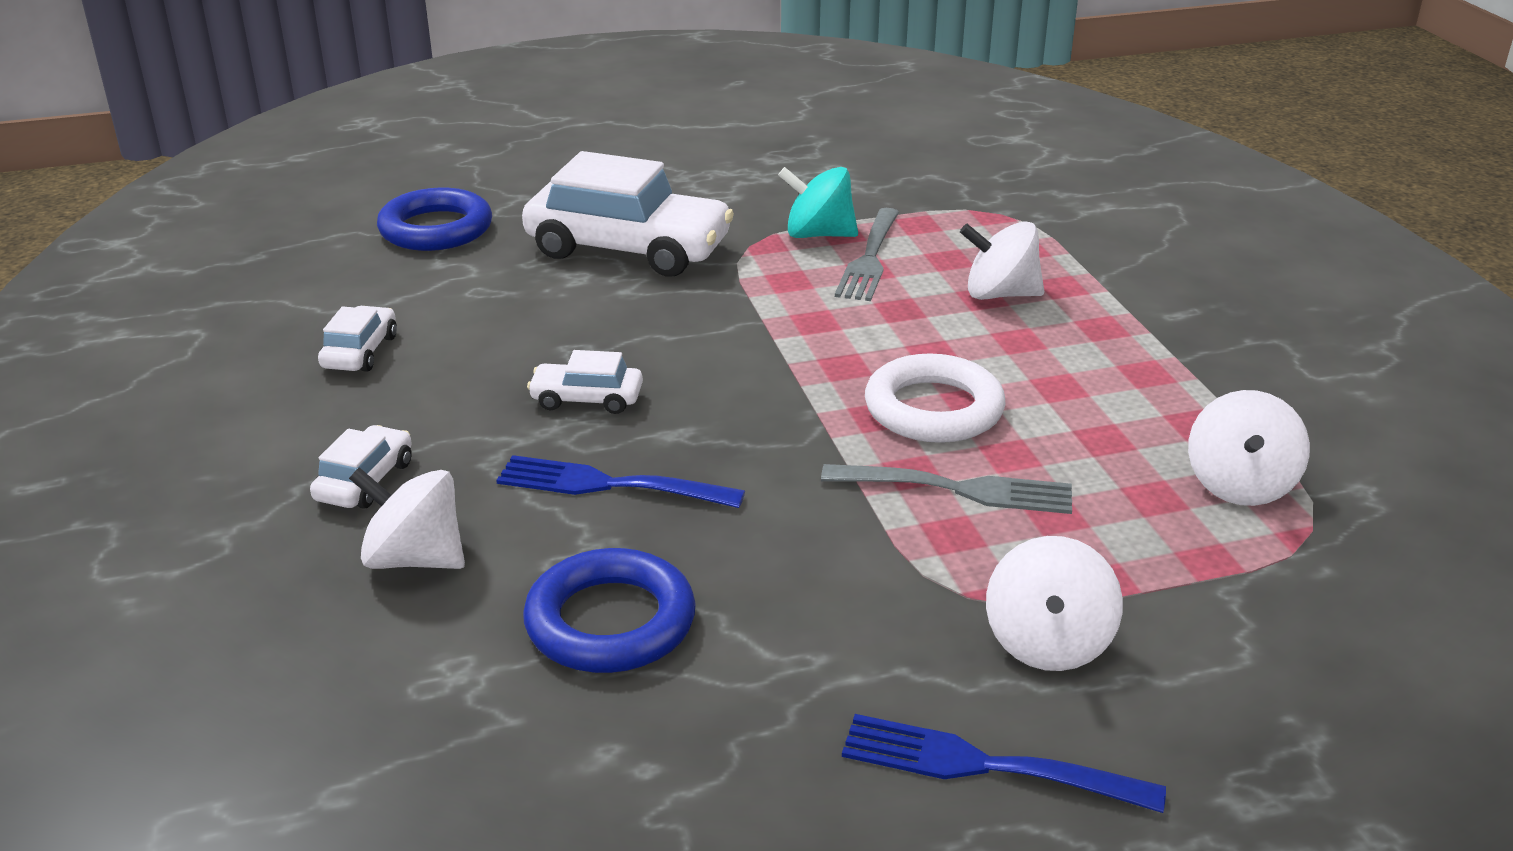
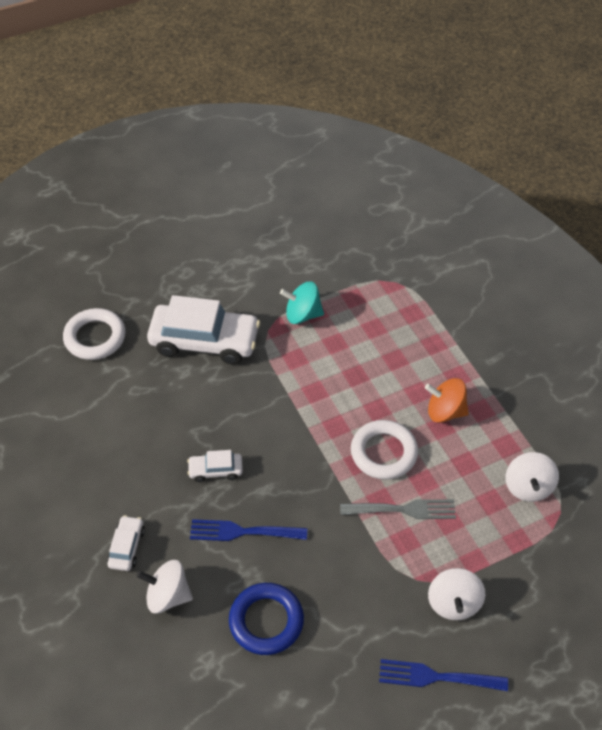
camera: 10 degrees left, 20 degrees up
white car [318,306,397,372] -> none
blue ring [377,188,492,251] -> white ring [63,308,126,360]
grey fork [835,208,899,301] -> none
white spinning top [960,222,1044,300] -> none
none -> orange spinning top [425,378,469,423]

